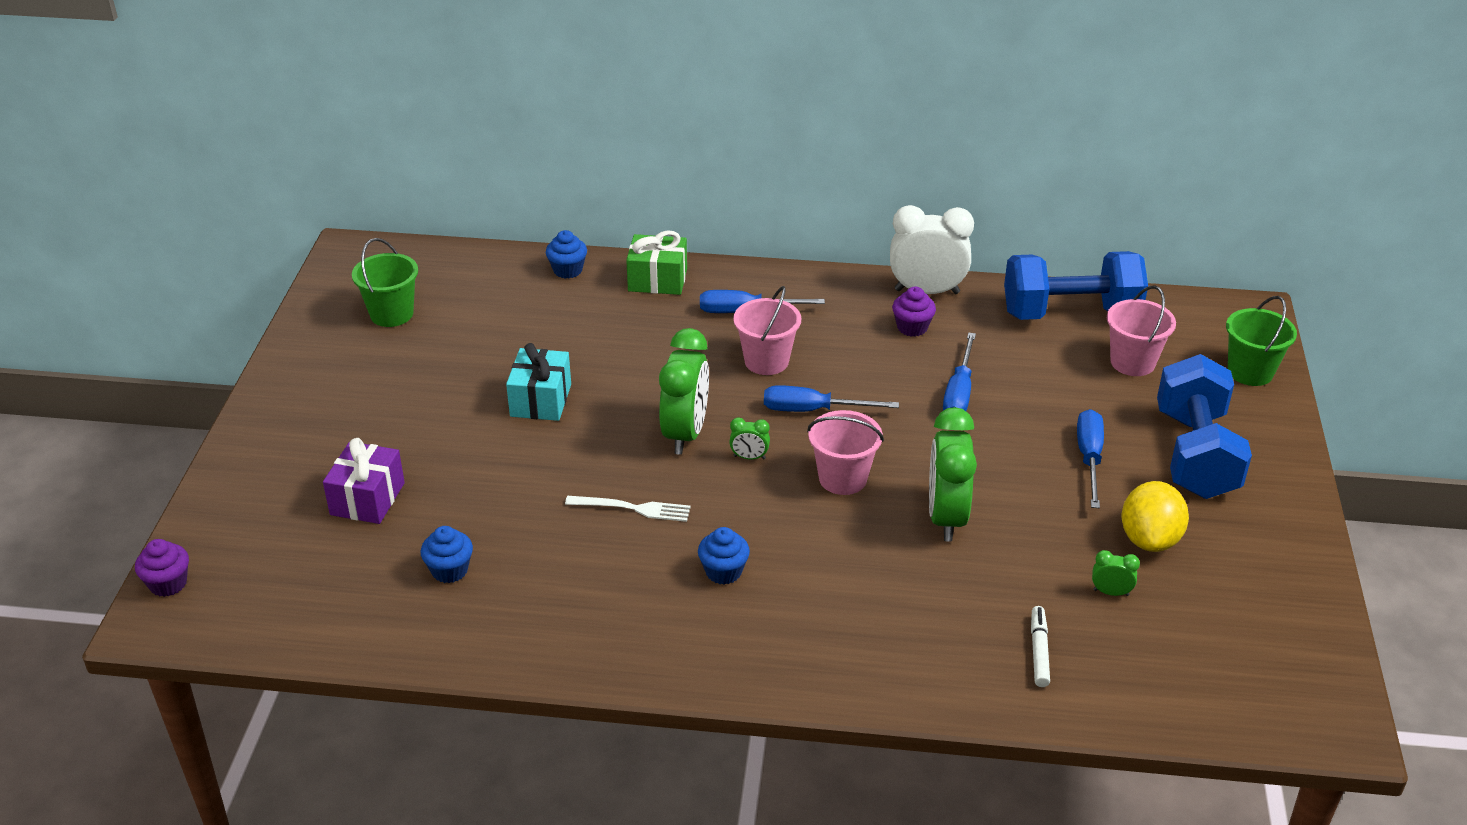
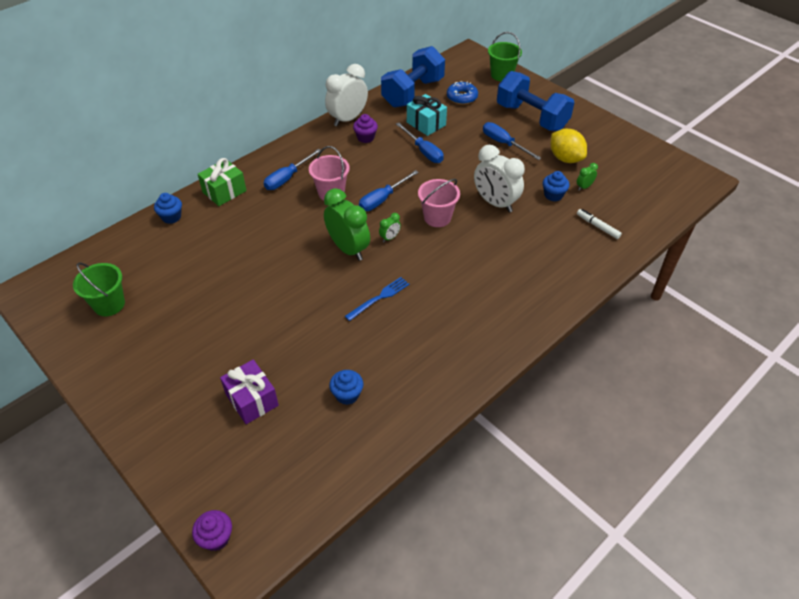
camera: 50 degrees left, 10 degrees up
turquoise gift [506,343,571,421] -> turquoise gift moved to [407,94,447,136]
white fork [565,496,691,522] -> blue fork [345,277,409,321]
blue cupcake [698,527,750,585] -> blue cupcake moved to [543,171,569,202]
green clock [929,407,977,542] -> white clock [474,145,525,212]
pink bucket [1107,286,1176,376] -> blue donut [447,81,478,105]

